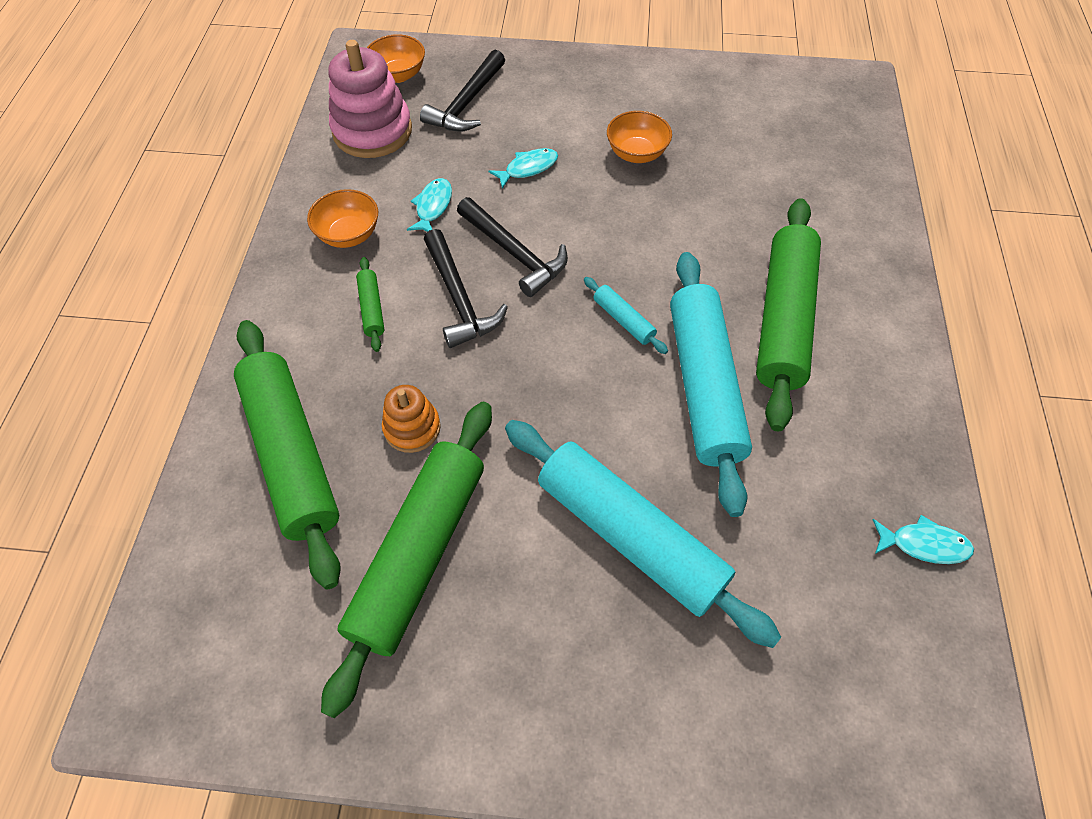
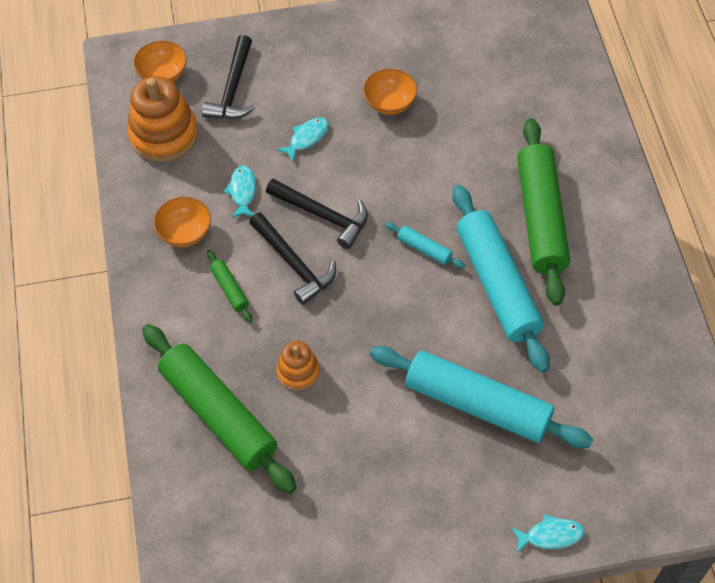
camera: 15 degrees left, 0 degrees up
green rolling pin [321,402,492,718] -> none
pink stacking toy [329,40,412,158] -> orange stacking toy [127,76,198,162]
turquoise fish [873,515,974,564] -> turquoise fish moved to [511,514,585,554]

